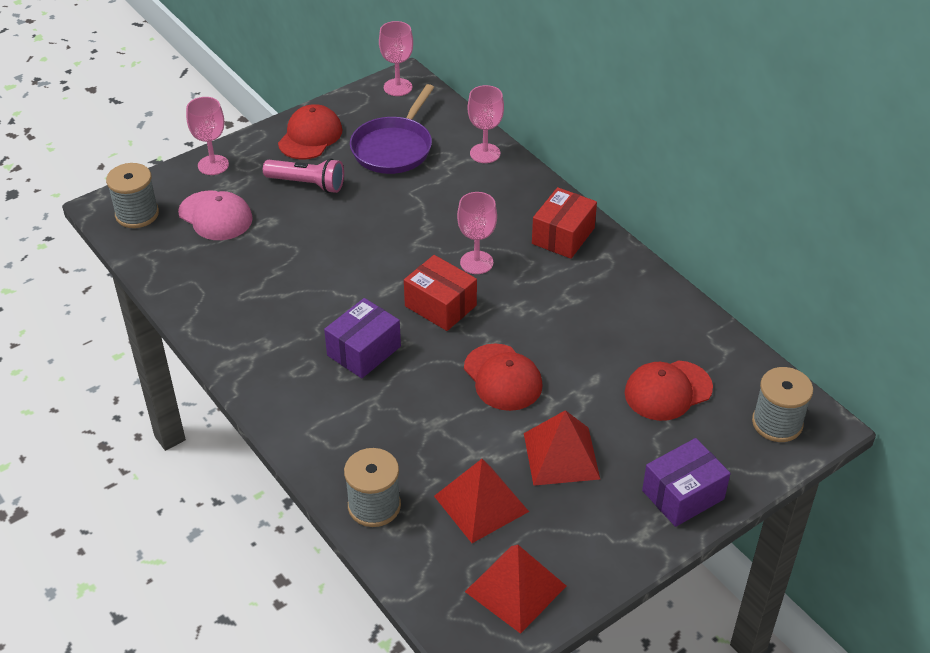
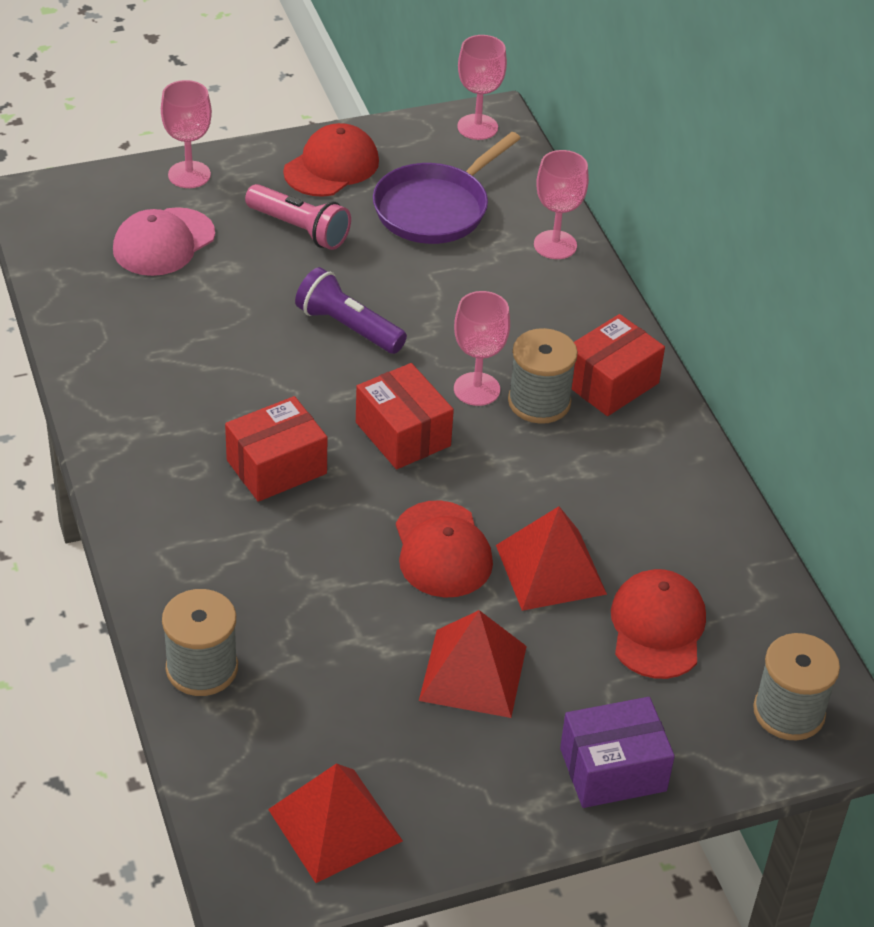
camera: 15 degrees right, 0 degrees up
grey spool [106,163,159,228] -> grey spool moved to [508,328,578,424]
pink cap [178,190,253,240] -> pink cap turned 75 degrees clockwise [113,207,215,276]
purple box [324,298,401,378] -> red box [225,396,327,502]
red pyramid [434,459,529,543] -> red pyramid moved to [496,506,607,611]
red cap [625,360,713,421] -> red cap turned 105 degrees clockwise [611,569,706,679]
none -> purple flashlight [295,267,407,354]

